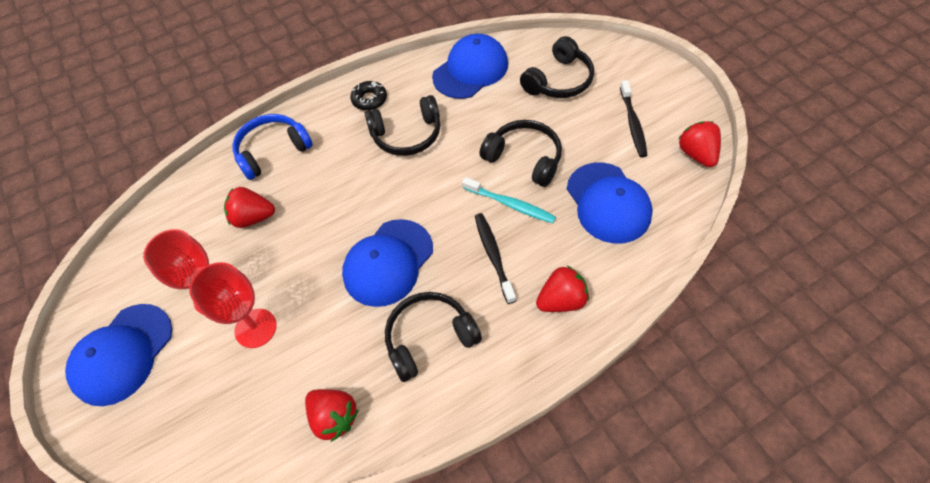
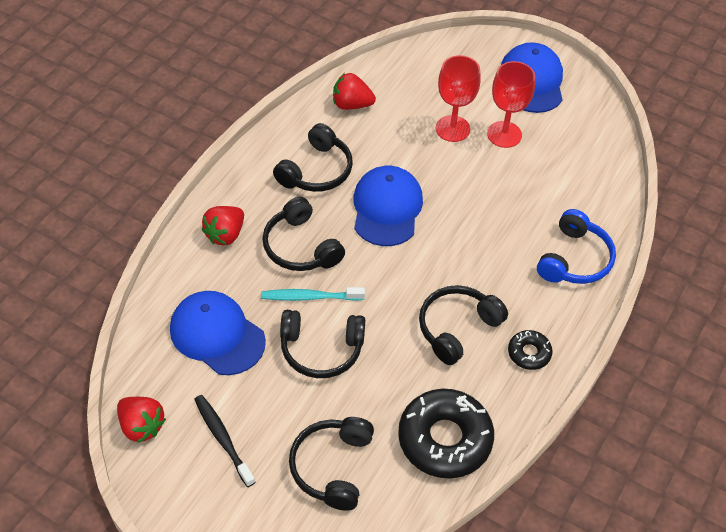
camera: 145 degrees right, 5 degrees down
red strawberry [224,187,275,228] -> none
blue cap [432,34,508,99] -> black donut [398,389,494,478]
black toothbrush [475,213,516,304] -> black headphones [262,197,345,271]

